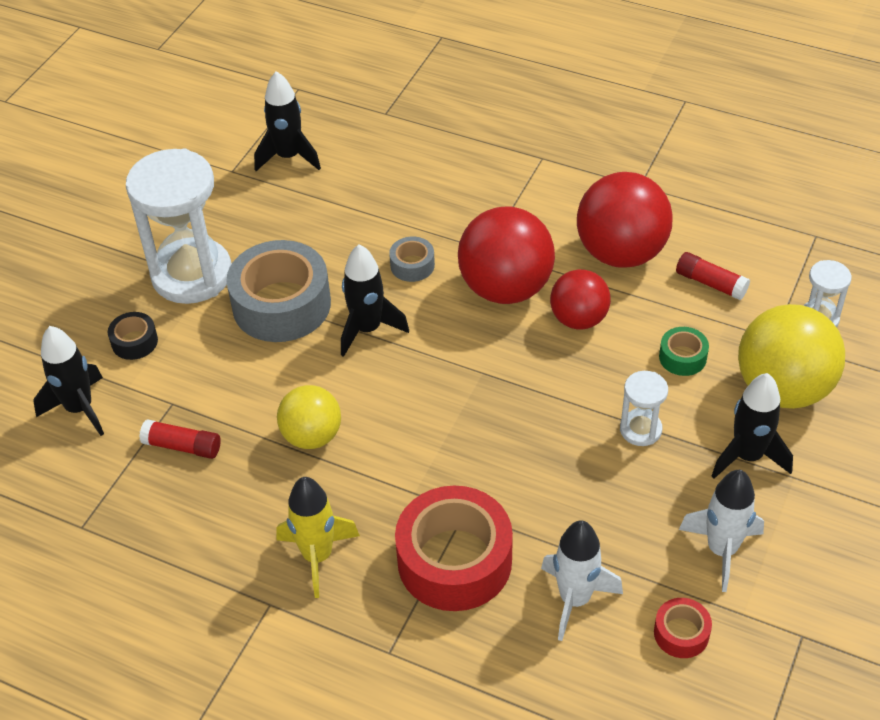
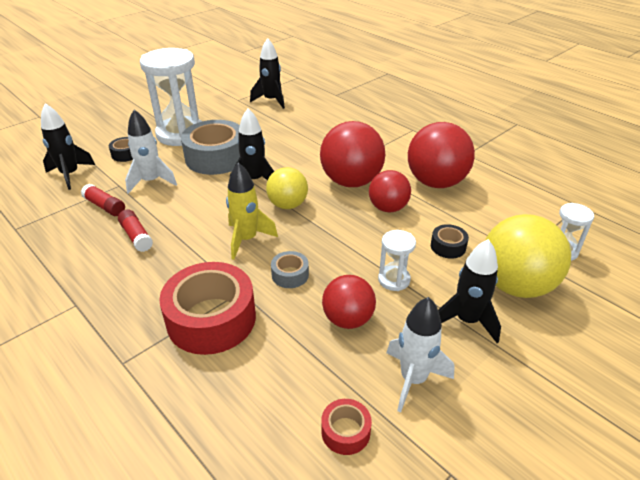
camera: 20 degrees right, 10 degrees down
yellow rocket [276,477,360,598] -> yellow rocket moved to [226,162,278,260]
yellow ball [277,385,341,449] -> yellow ball moved to [266,167,308,209]
grey tape [389,237,435,282] -> grey tape moved to [271,251,309,288]
white rocket [541,520,623,641] -> white rocket moved to [125,110,177,194]
green tape [659,327,709,376] -> black tape [431,224,469,259]
red glue stick [676,252,750,300] -> red glue stick moved to [118,209,153,252]
none -> red ball [322,275,376,329]

